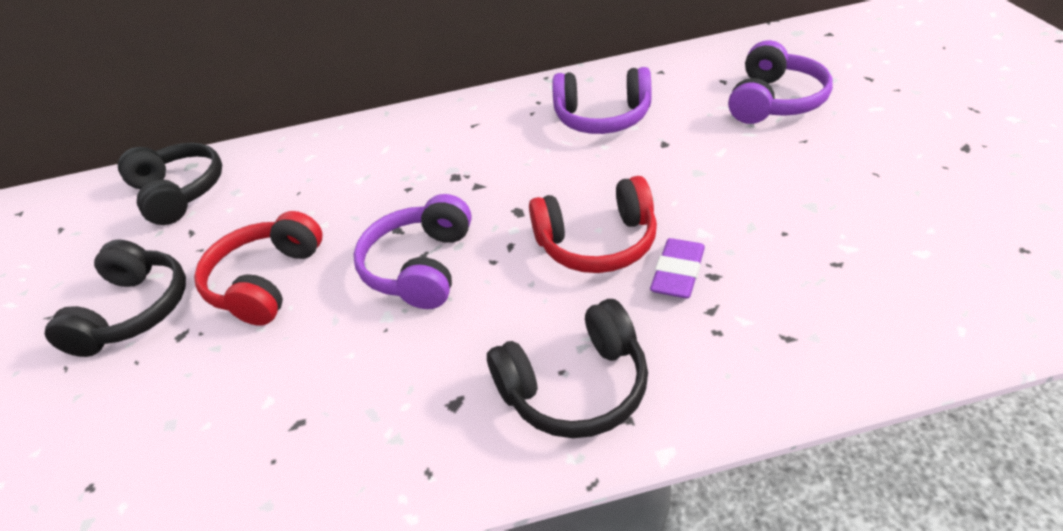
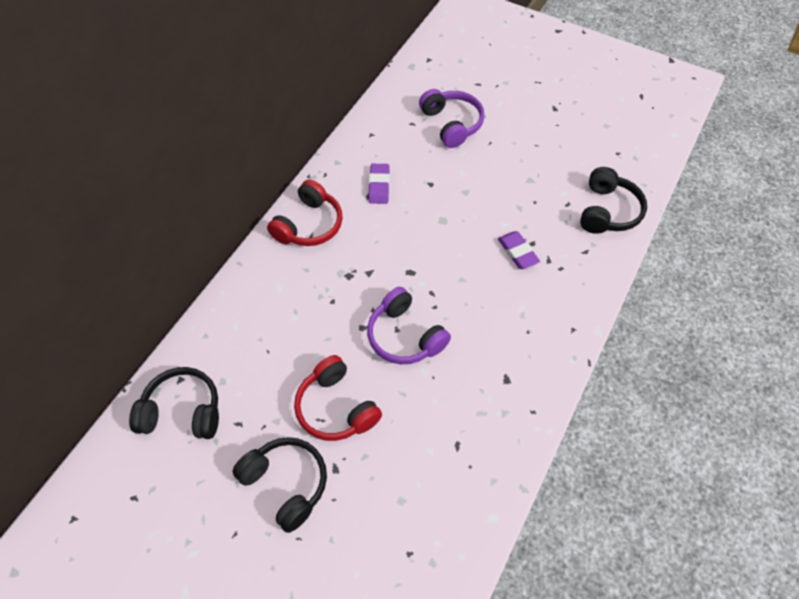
camera: 55 degrees left, 15 degrees up
black headphones [487,299,648,438] -> black headphones moved to [580,167,647,234]
red headphones [529,176,657,273] -> red headphones moved to [267,179,343,246]
purple headphones [552,67,651,134] -> purple eraser [369,164,390,204]

